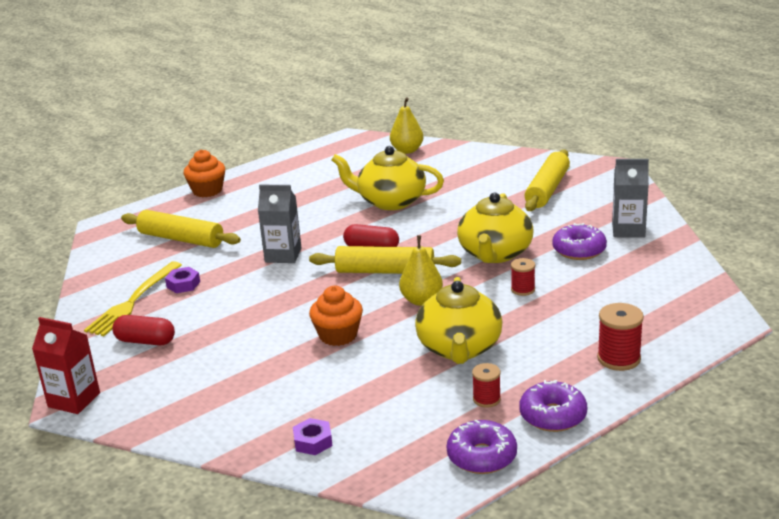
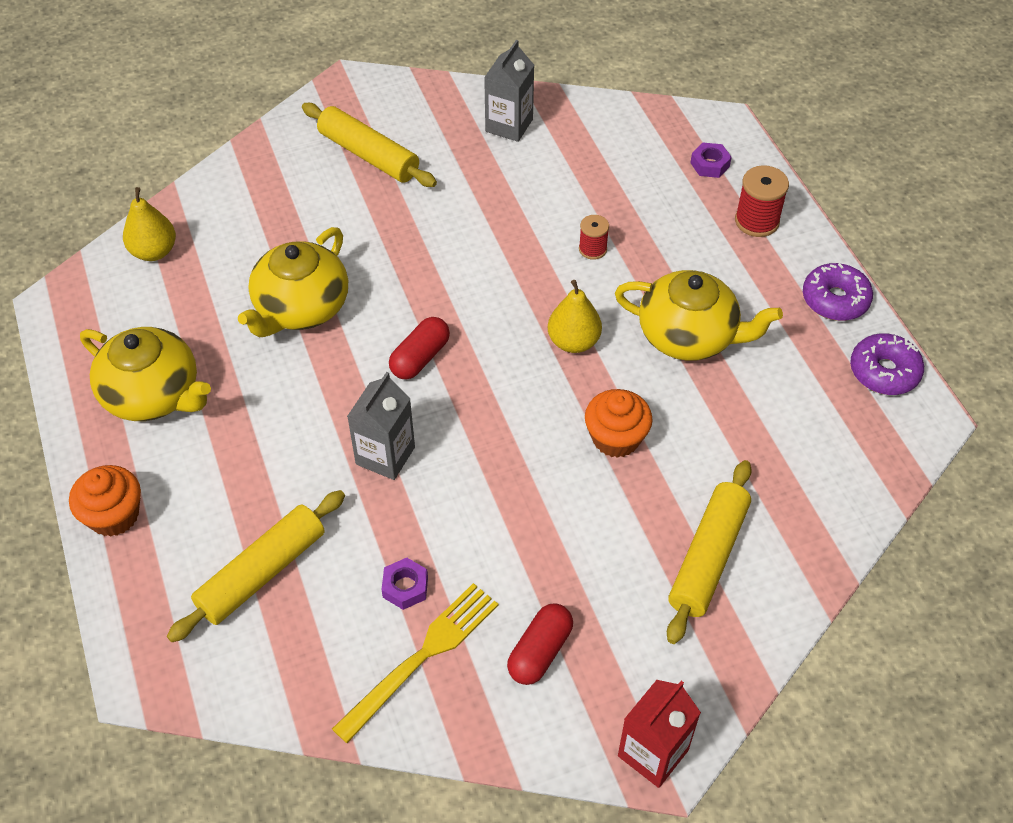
camera: 75 degrees left, 25 degrees up
yellow fork [84,261,182,336] -> yellow fork turned 90 degrees counterclockwise [332,583,499,743]
purple nut [293,418,333,455] -> purple nut moved to [691,143,732,178]
yellow rolling pin [309,246,461,274] -> yellow rolling pin moved to [667,460,752,644]
yellow teapot [457,193,533,263] -> yellow teapot moved to [80,327,211,421]
red spool [472,363,501,408] -> none
purple donut [552,223,607,260] -> none

